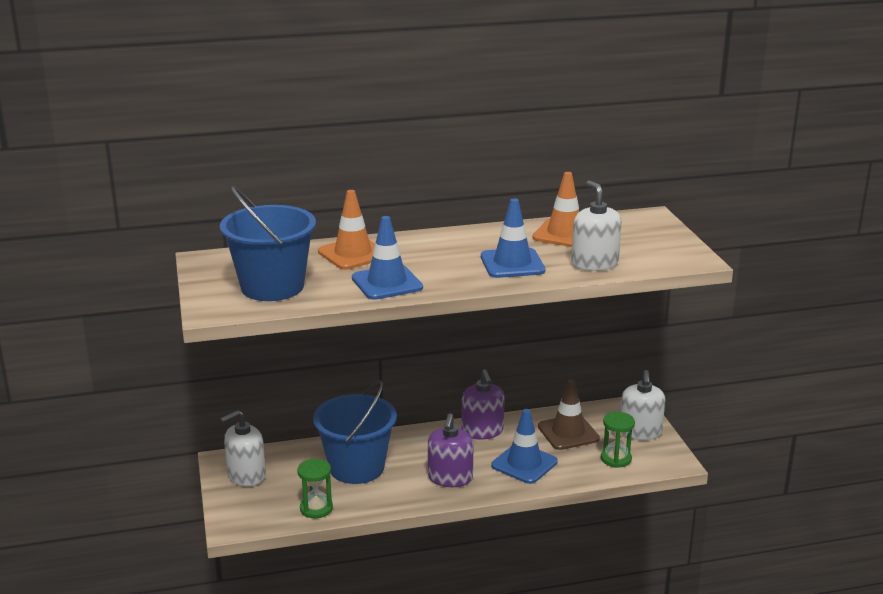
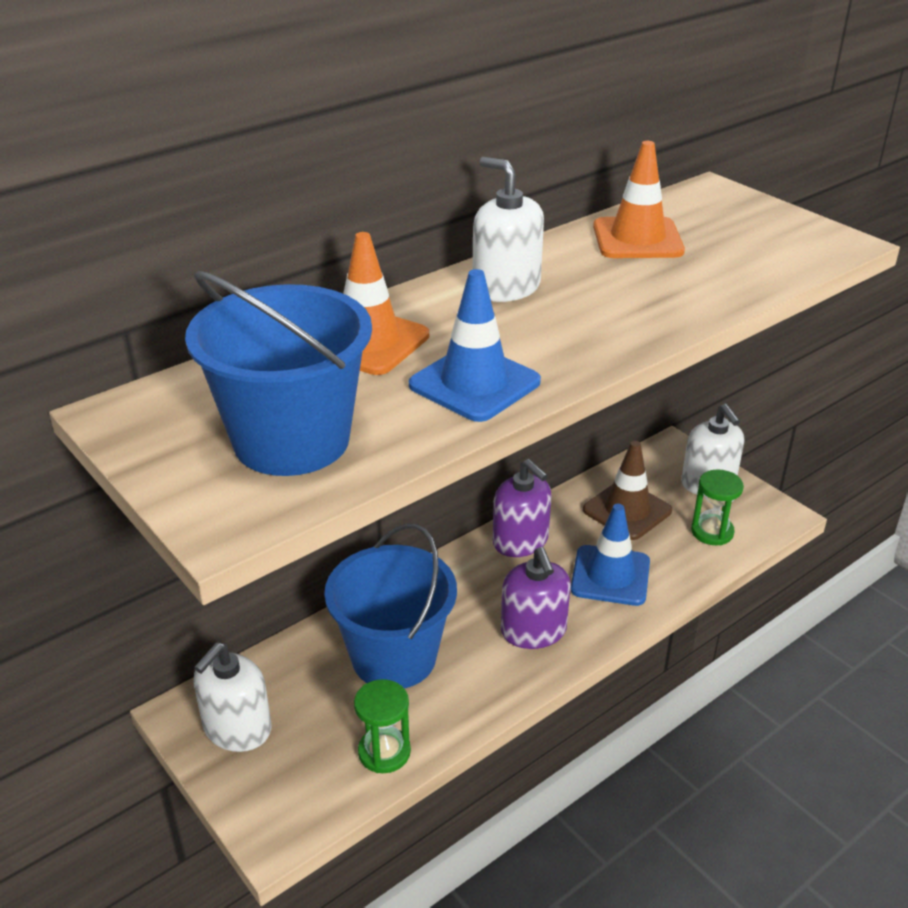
camera: 25 degrees left, 10 degrees up
blue traffic cone [481,198,545,278] -> none
white soap dispenser [571,181,622,271] -> white soap dispenser moved to [473,157,544,302]

